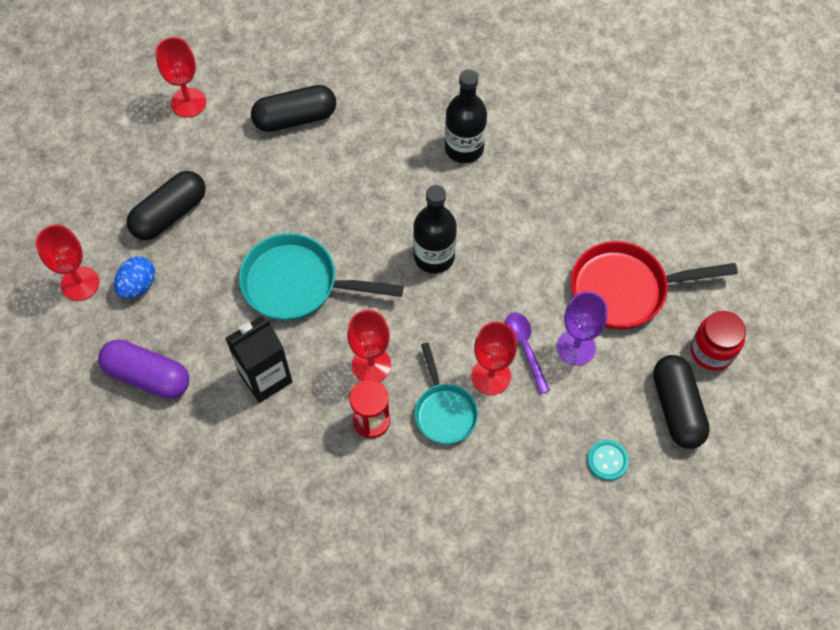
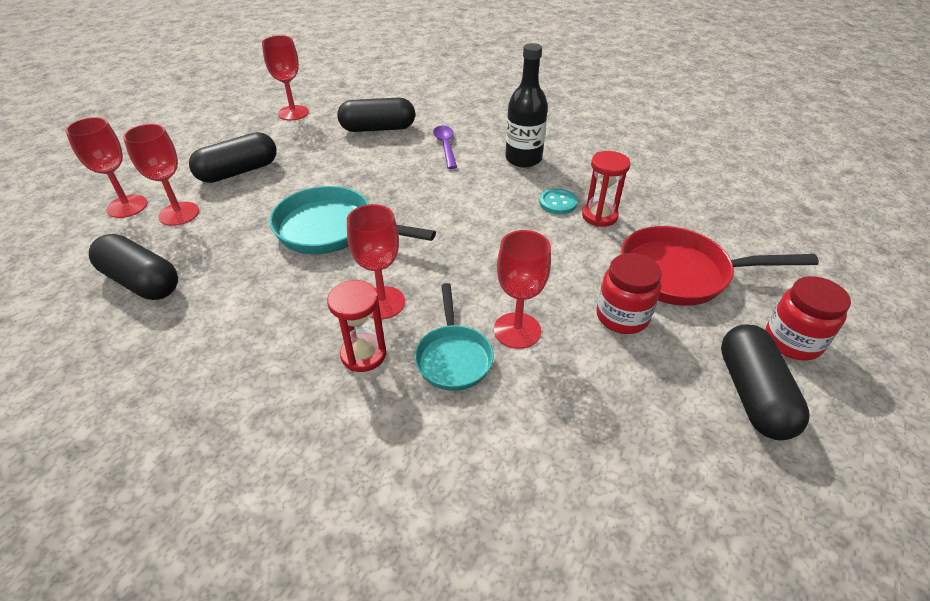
camera: 10 degrees right, 20 degrees down
purple capsule [98,340,189,399] -> black capsule [89,234,178,300]
blue egg [114,257,155,299] -> red goblet [123,124,199,226]
black carton [225,316,292,403] -> none
black bottle [413,185,457,274] -> none
purple spoon [505,312,550,394] -> purple spoon moved to [433,125,457,169]
purple goblet [557,291,608,366] -> red jar [597,253,662,334]
turquoise button [587,440,629,481] -> turquoise button moved to [539,189,578,214]
none -> red hourglass [582,151,630,227]

